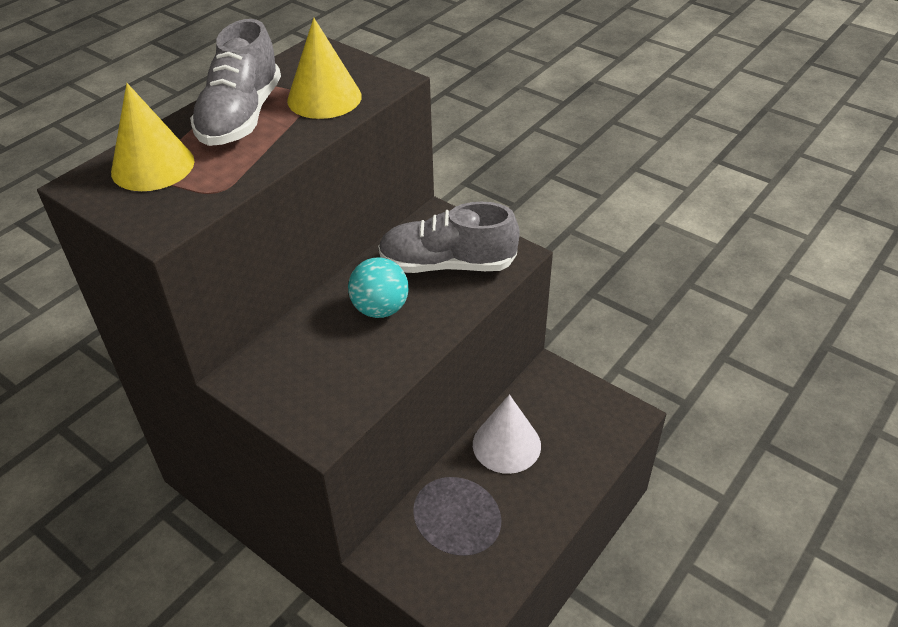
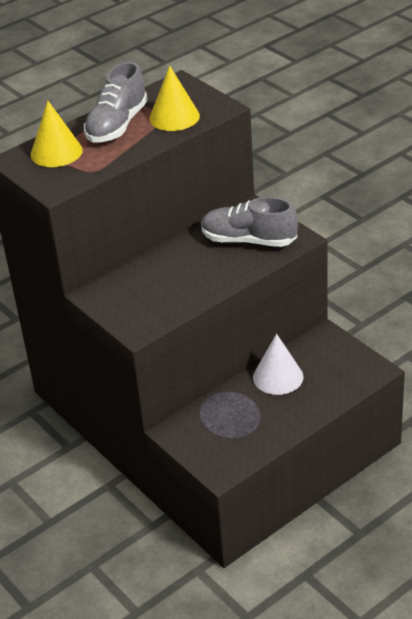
camera: 15 degrees right, 5 degrees down
turquoise ball [348,257,409,318] -> none

